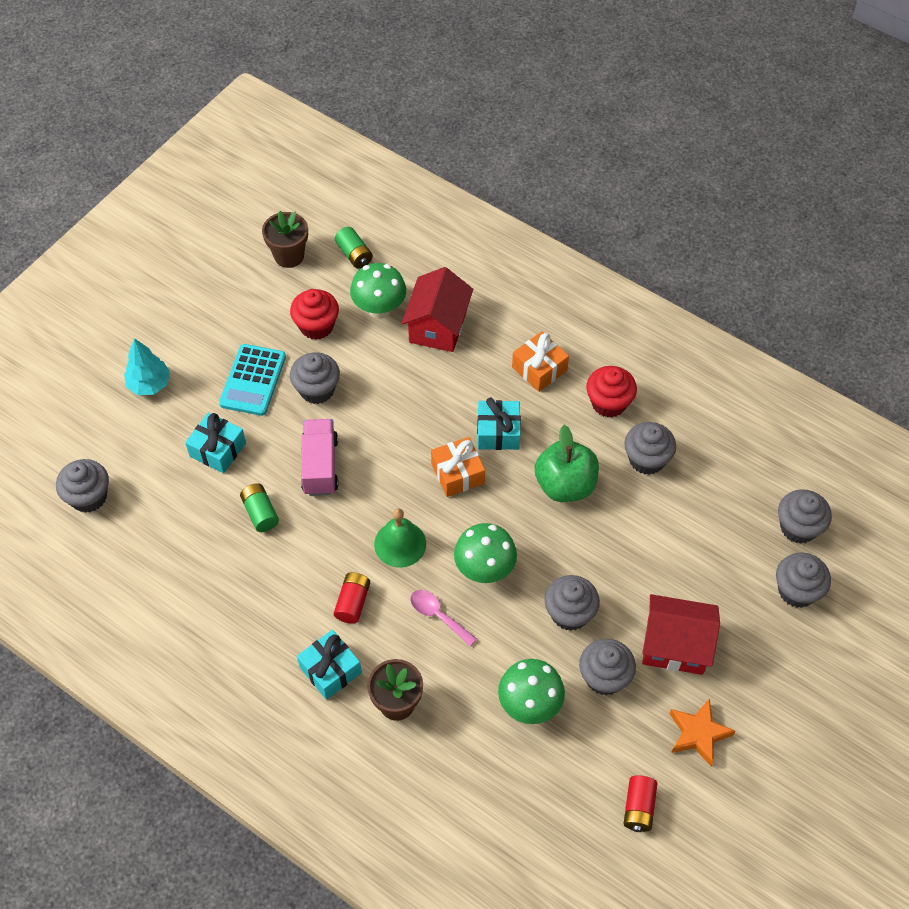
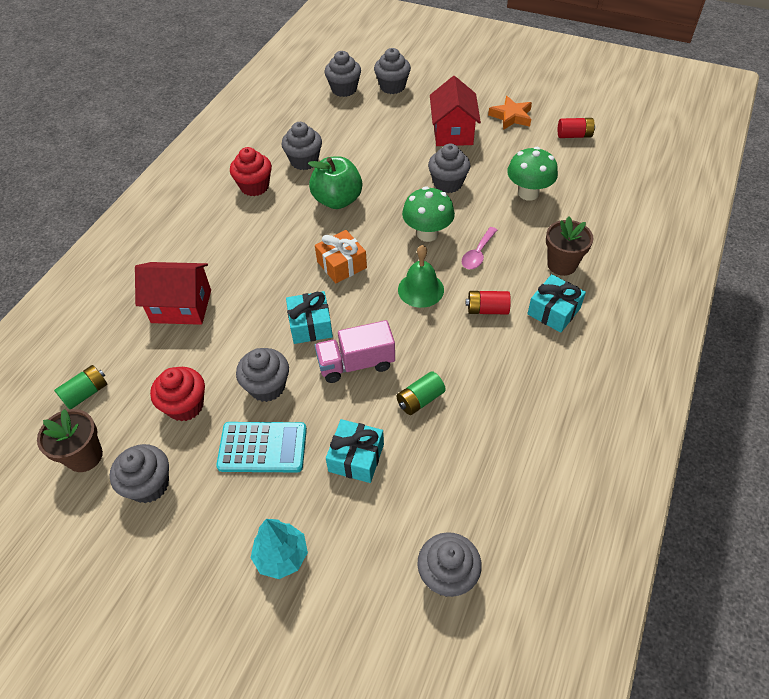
camera: 100 degrees left, 5 degrees down
green mushroom [350,263,406,319] -> none
turquoise gift [477,398,521,450] -> turquoise gift moved to [286,291,333,344]
orange gift [512,331,569,392] -> none
grey cupcake [579,639,636,696] -> grey cupcake moved to [110,444,169,503]

